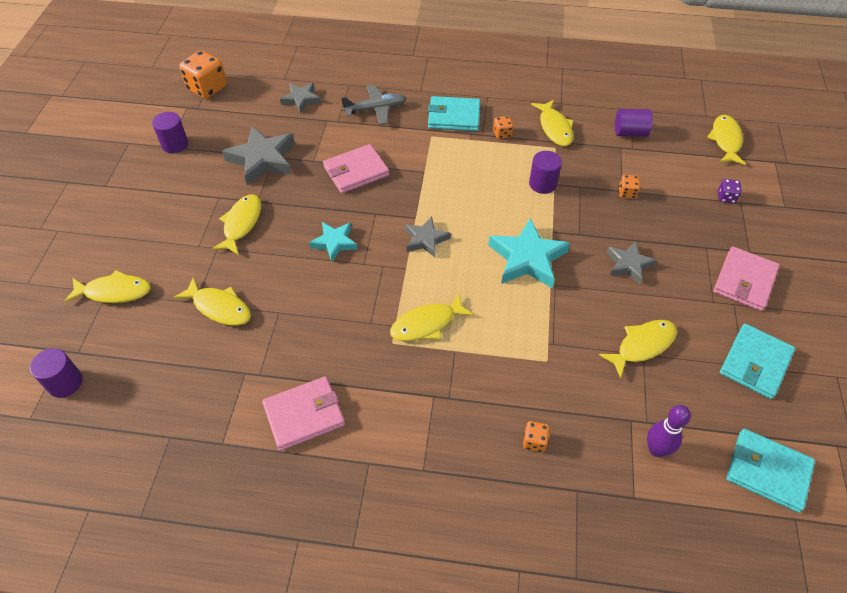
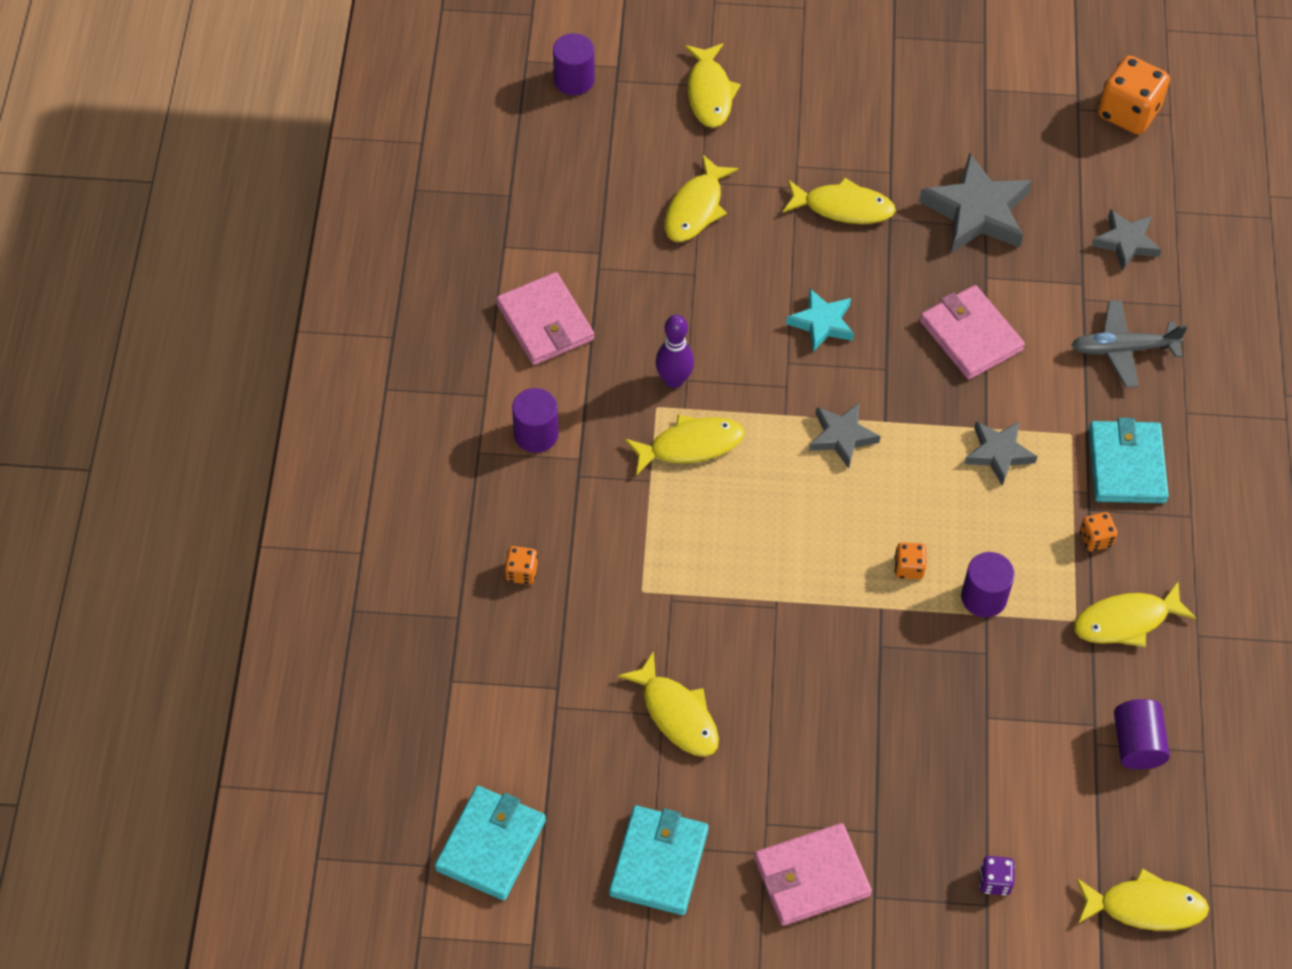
camera: 85 degrees right, 5 degrees up
purple cylinder [152,112,188,153] -> purple cylinder moved to [512,388,559,453]
grey plane [341,84,406,125] -> grey plane turned 105 degrees clockwise [1071,300,1188,388]
yellow fish [390,294,474,341] -> yellow fish turned 105 degrees clockwise [625,415,744,475]
turquoise star [488,218,570,288] -> none
grey star [607,241,657,284] -> grey star moved to [964,421,1038,486]
orange dice [619,175,640,199] -> orange dice moved to [895,542,926,579]
purple bowling pin [647,405,691,457] -> purple bowling pin moved to [655,315,694,388]
pink wallet [713,246,780,311] -> pink wallet turned 45 degrees counterclockwise [754,823,872,926]
turquoise wallet [720,324,795,399] -> turquoise wallet turned 75 degrees clockwise [609,806,709,915]

